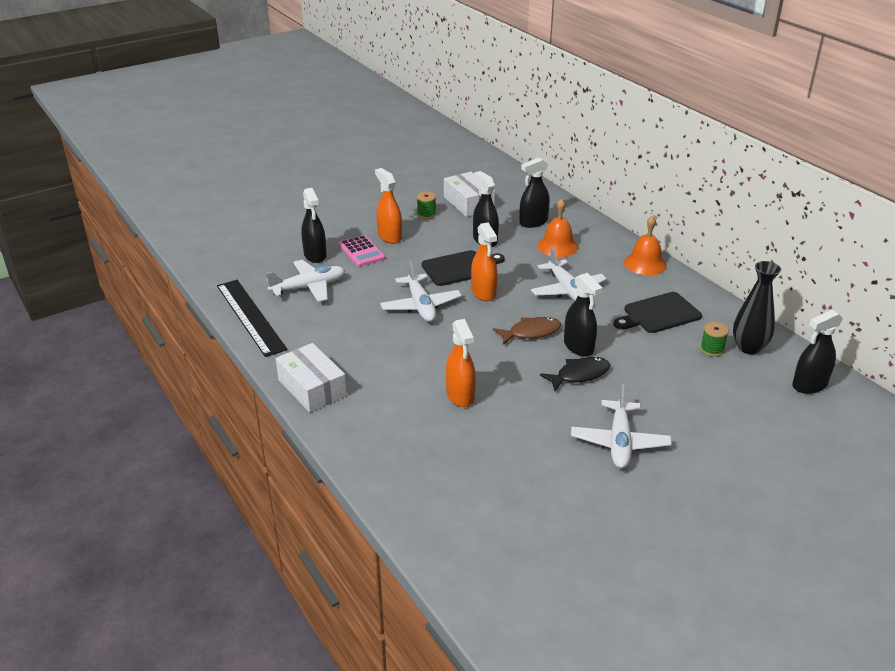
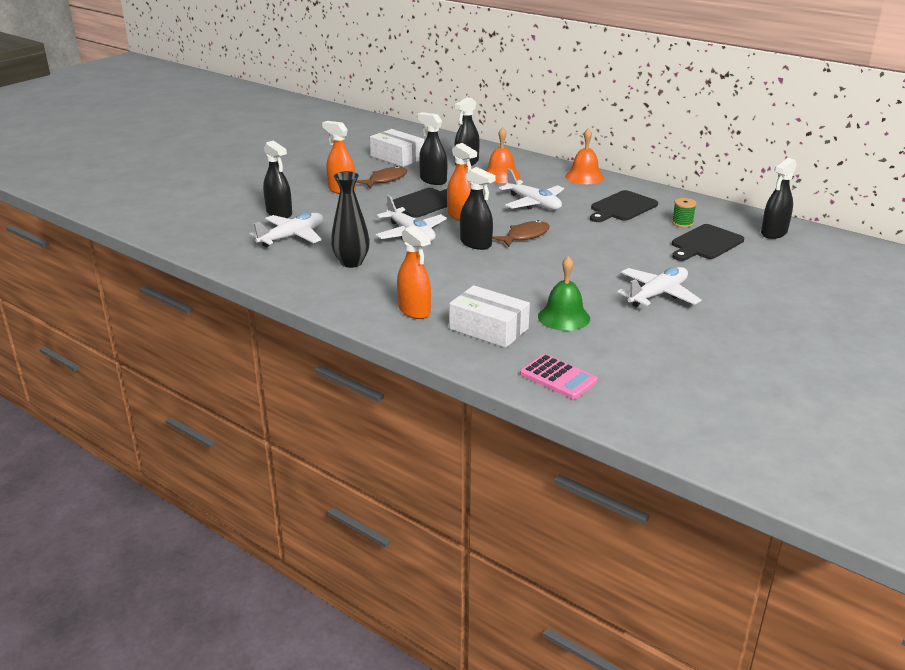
camera: 20 degrees left, 5 degrees down
black ruler [217,280,287,357] -> none
white box [276,343,347,412] -> white box moved to [449,285,530,348]
pink calculator [339,235,385,267] -> pink calculator moved to [520,354,598,399]
green spool [417,192,436,219] -> none
orange spray bottle [446,319,476,407] -> orange spray bottle moved to [397,226,431,319]
black fish [540,357,610,391] -> none
black spray bottle [564,273,603,357] -> black spray bottle moved to [460,167,496,250]
white plane [571,384,672,469] -> white plane turned 120 degrees counterclockwise [617,267,701,307]
black vase [733,261,781,354] -> black vase moved to [331,171,370,268]
none -> brown fish [356,166,407,188]
none -> green bell [538,256,590,331]
none -> black cutting board [672,224,744,261]

